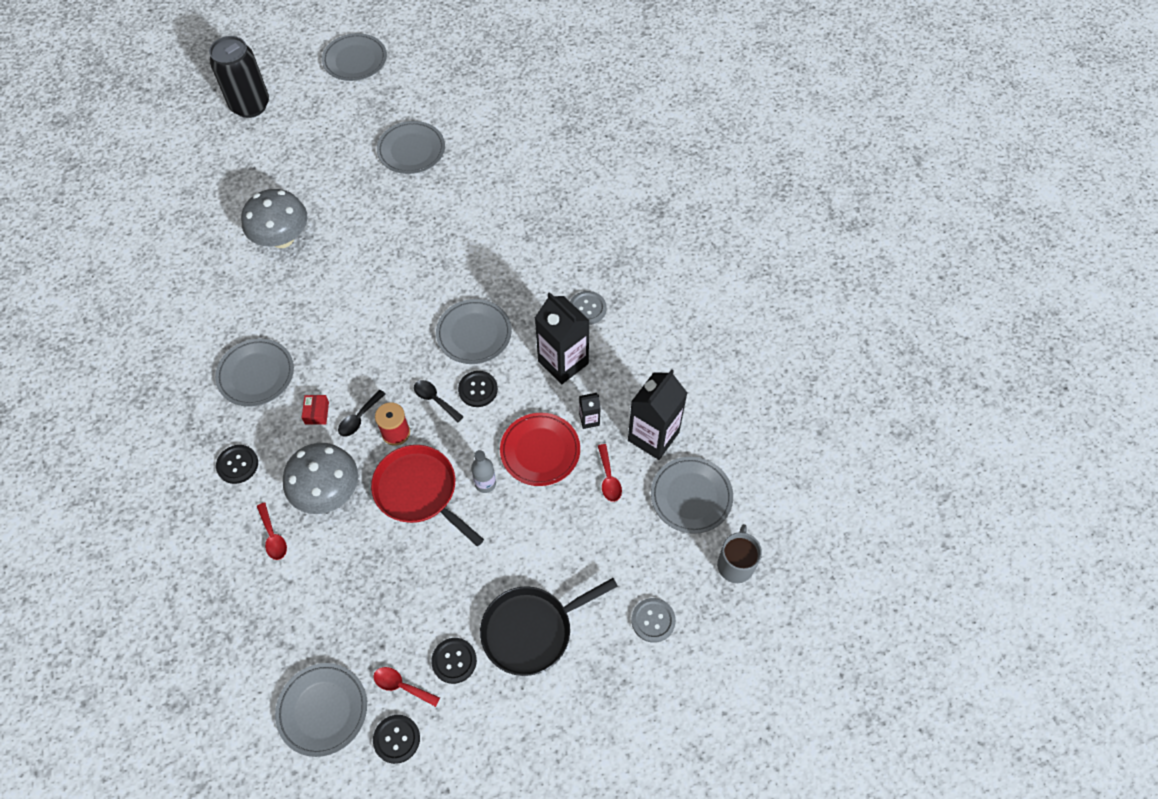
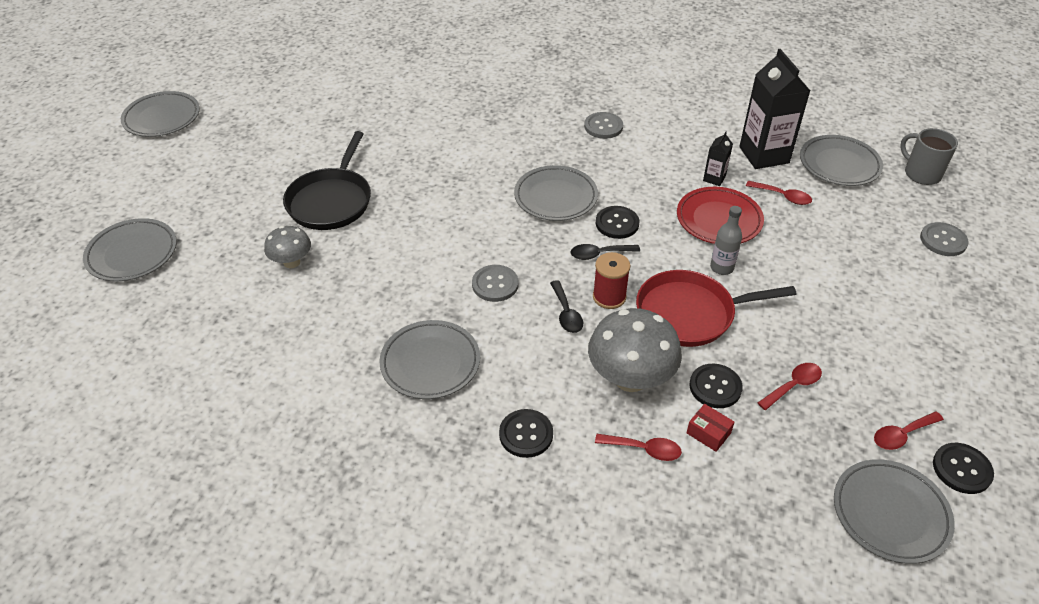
camera: 50 degrees left, 15 degrees down
black can [209,36,269,118] -> none
grey mushroom [241,189,307,248] -> grey mushroom [264,226,311,268], size x0.57
red box [302,395,329,425] -> red box moved to [687,404,734,452]
grey plate [377,121,445,174] -> grey plate moved to [83,218,177,281]
black button [431,638,477,684] -> black button moved to [690,364,743,408]
black pan [480,578,618,676] -> black pan moved to [283,131,371,230]
black carton [535,292,590,384] -> none
none -> grey button [472,265,518,302]
none -> red spoon [758,363,822,410]

